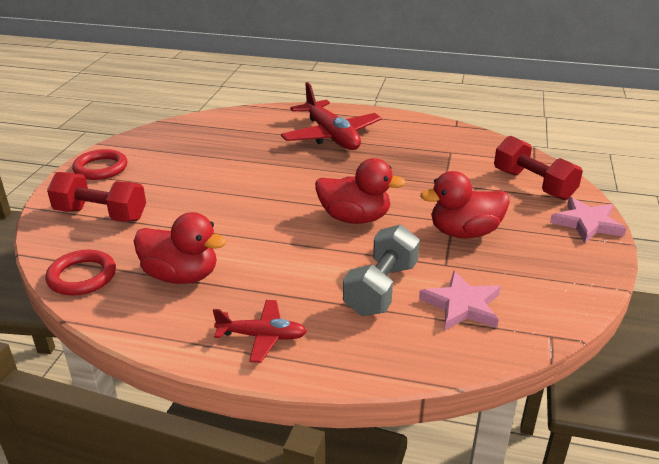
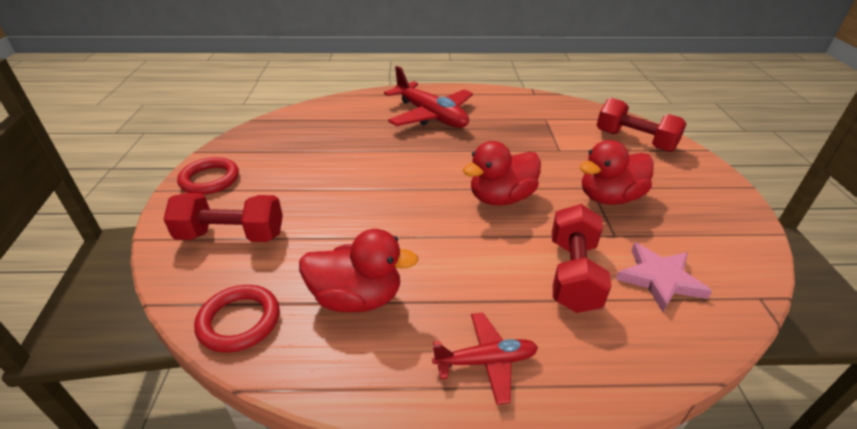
camera: 15 degrees left, 5 degrees up
red duck [315,158,406,224] -> red duck turned 150 degrees clockwise [463,141,541,206]
grey dumbbell [343,224,420,316] -> red dumbbell [552,204,612,313]
pink star [550,197,626,243] -> none

